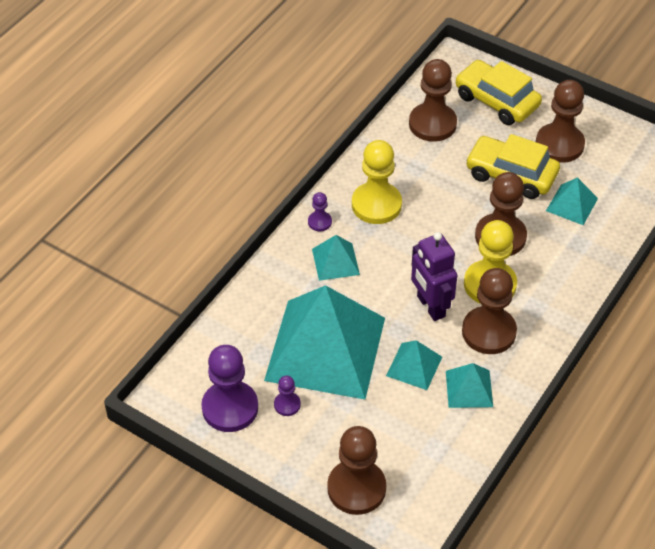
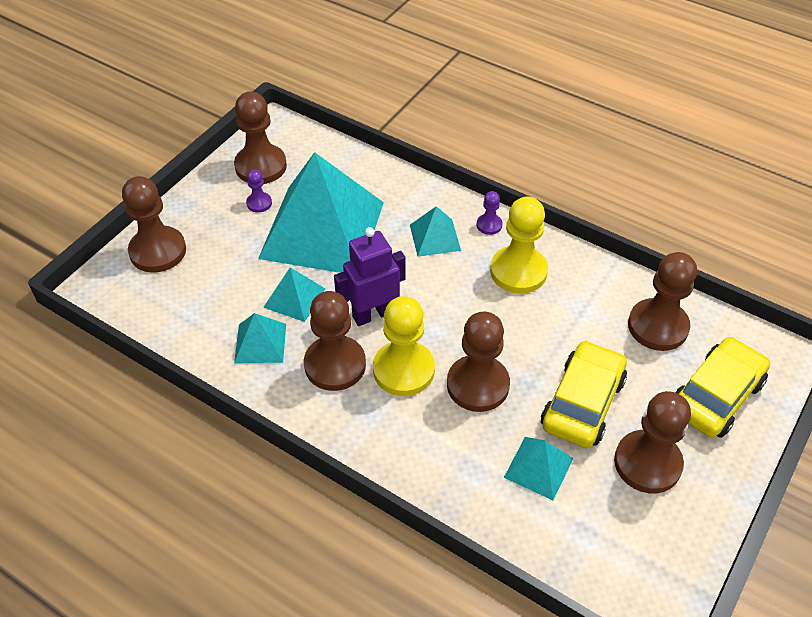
camera: 90 degrees right, 0 degrees up
purple pawn [201,345,258,432] -> brown pawn [234,92,287,184]

